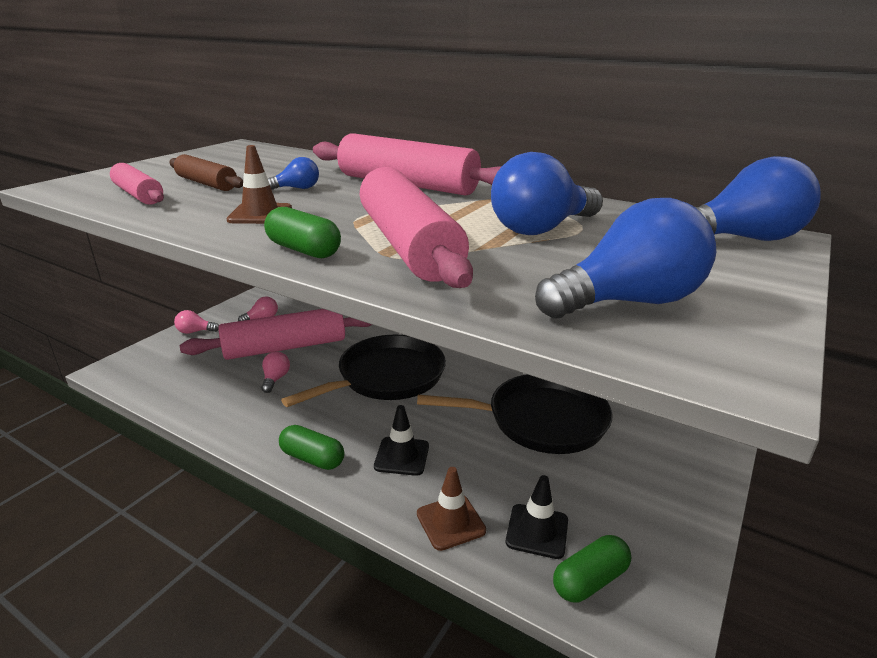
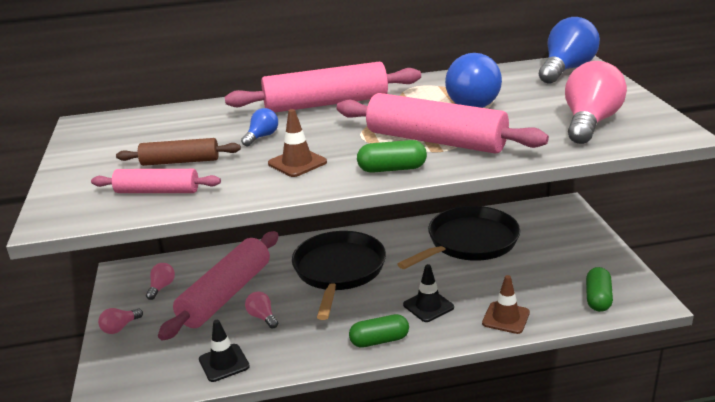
camera: 40 degrees left, 0 degrees up
black traffic cone [506,475,568,559] -> black traffic cone moved to [199,320,250,382]
blue light bulb [535,198,716,319] -> pink light bulb [565,61,627,144]

